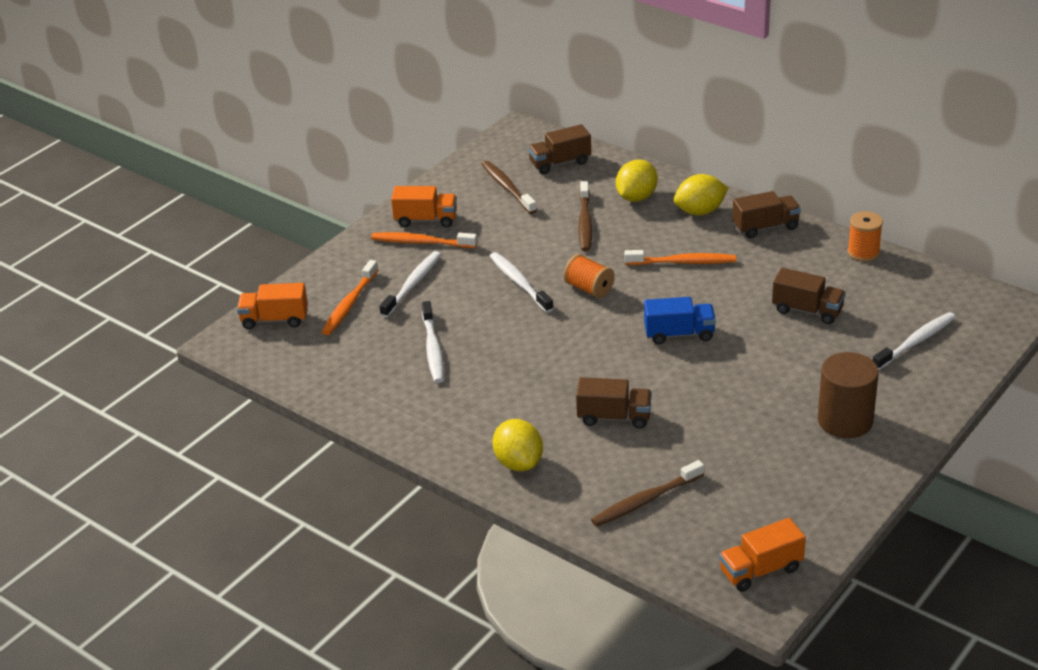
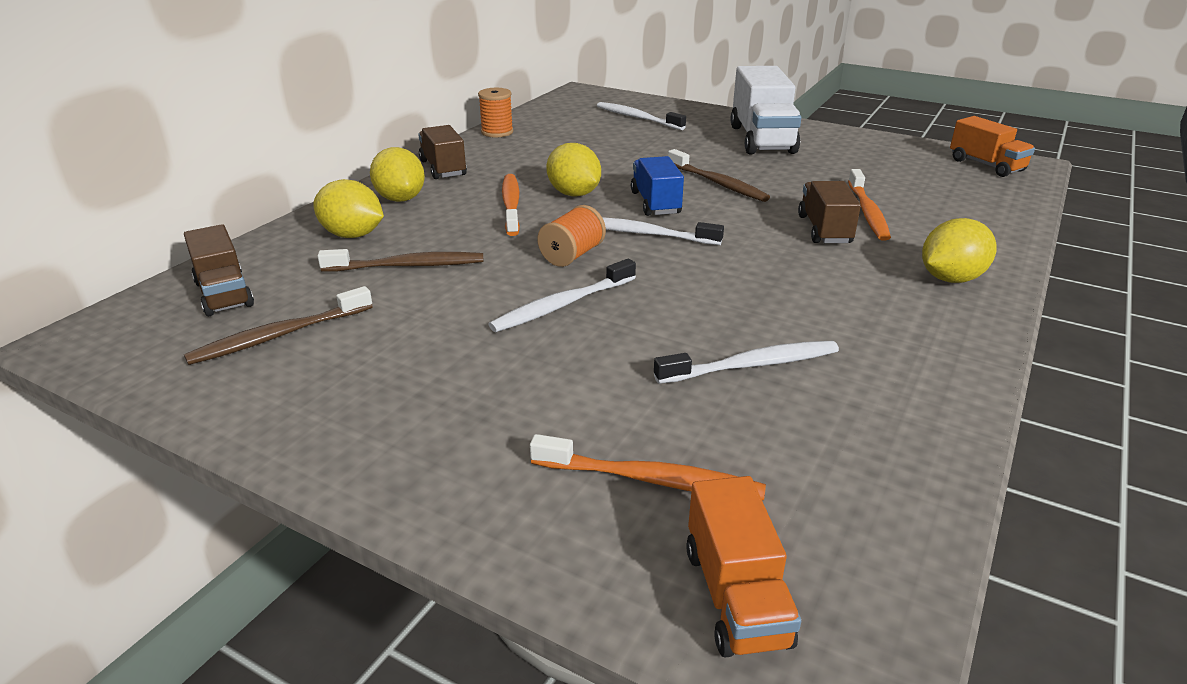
camera: 100 degrees left, 5 degrees down
orange toothbrush [371,232,477,248] -> orange toothbrush moved to [848,169,891,241]
white toothbrush [379,251,441,318] -> white toothbrush moved to [602,217,724,245]
orange truck [391,186,457,227] -> none
brown toothbrush [591,460,704,527] -> brown toothbrush moved to [668,149,770,202]
brown truck [772,268,846,324] -> none
brown cylinder [818,352,879,438] -> white truck [731,66,802,155]
none -> yellow lemon [546,143,601,197]

